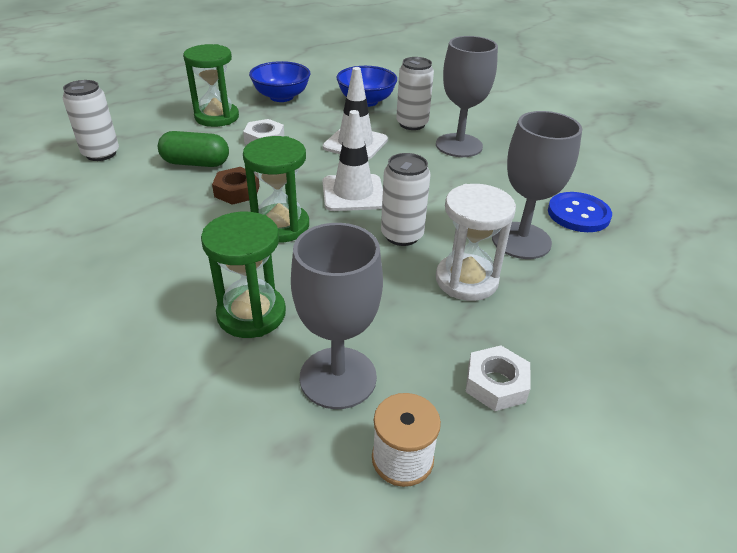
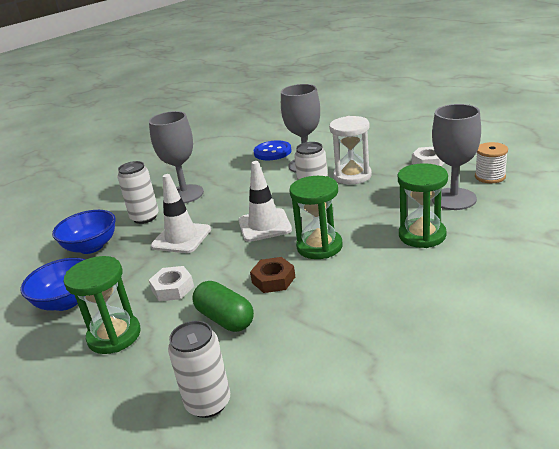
camera: 90 degrees left, 10 degrees down
green capsule [158,131,229,167] -> green capsule turned 45 degrees counterclockwise [192,281,254,332]

